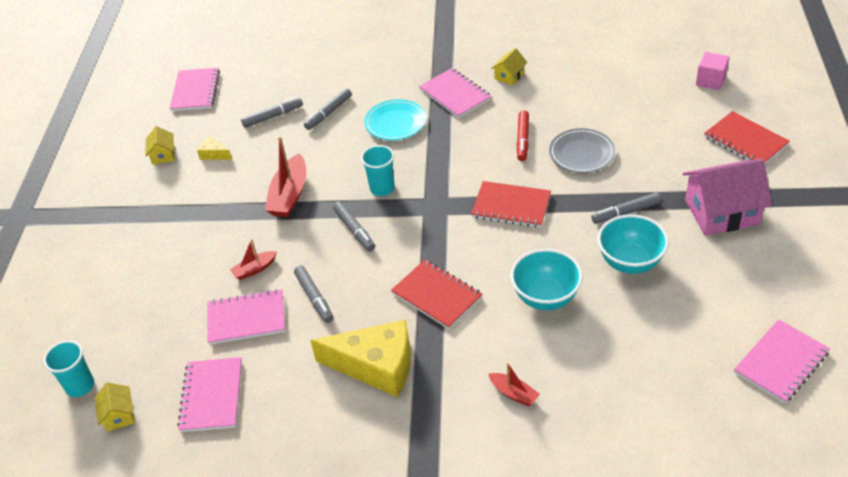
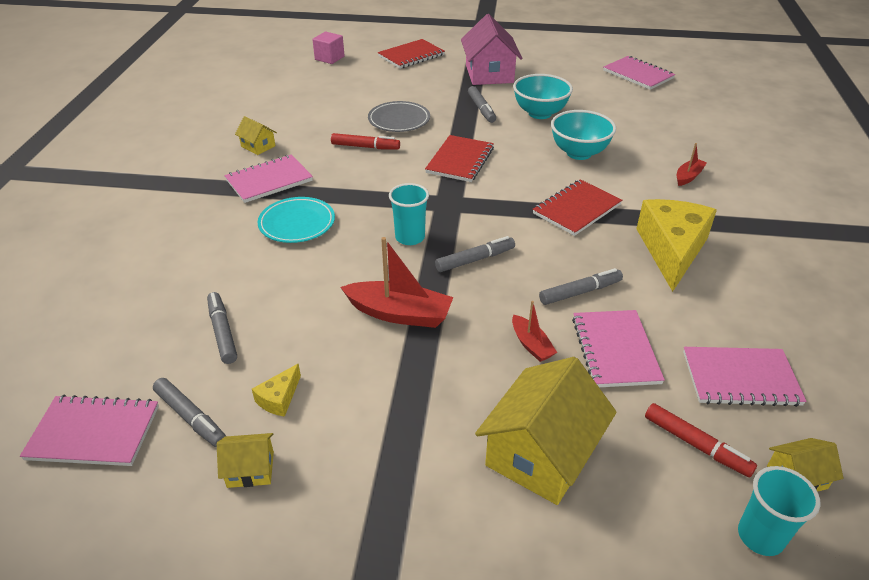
camera: 90 degrees left, 5 degrees down
grey marker [304,88,352,130] -> grey marker moved to [153,378,226,447]
none -> yellow house [475,357,617,505]
none -> red marker [645,403,757,477]

